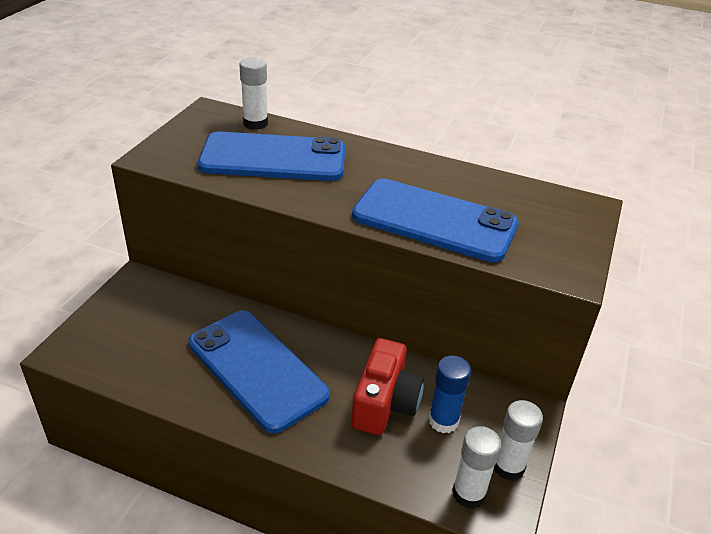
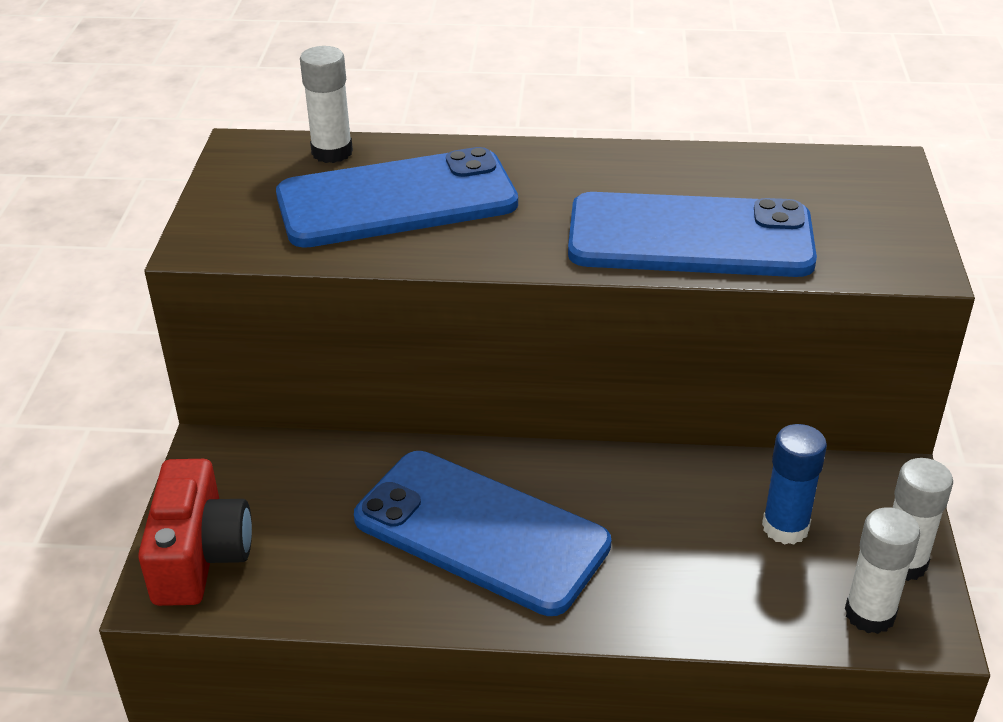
camera: 15 degrees left, 0 degrees up
red camera [351,338,424,435] -> red camera moved to [138,459,252,606]

